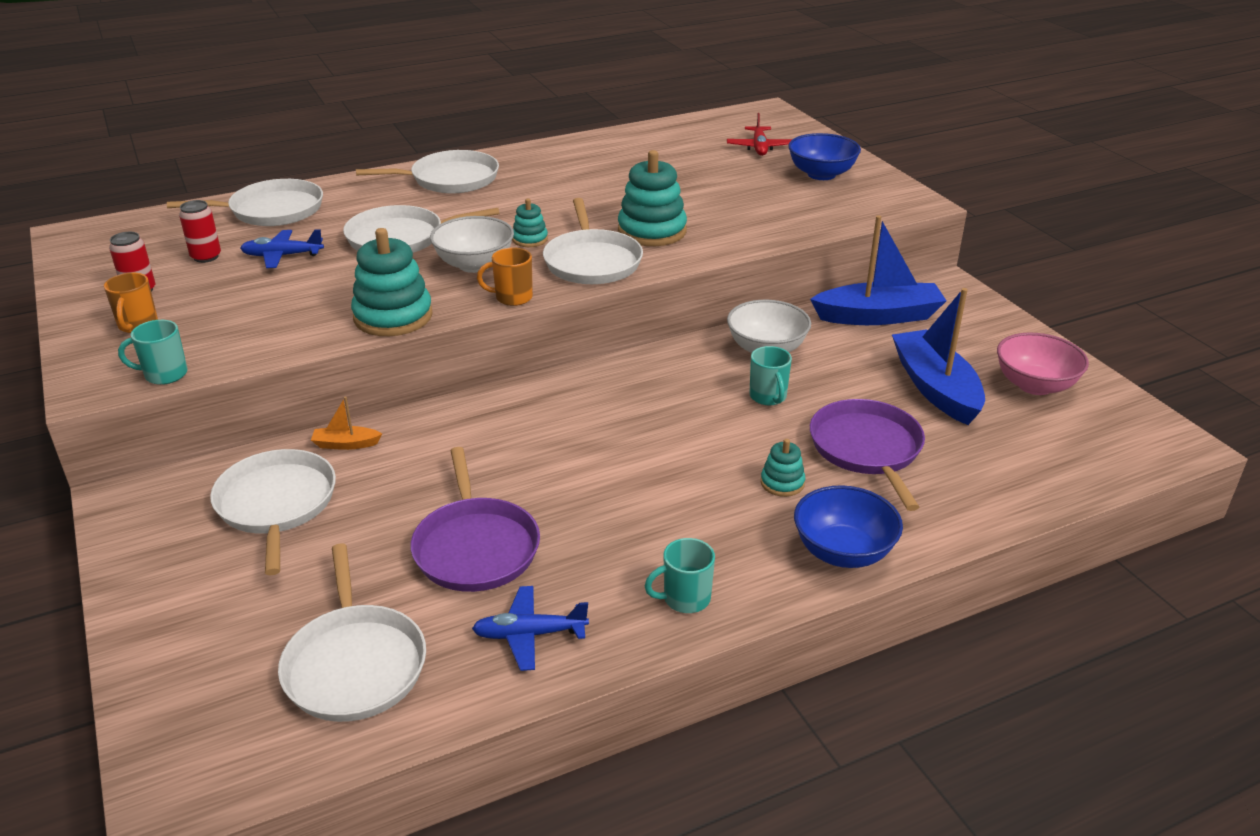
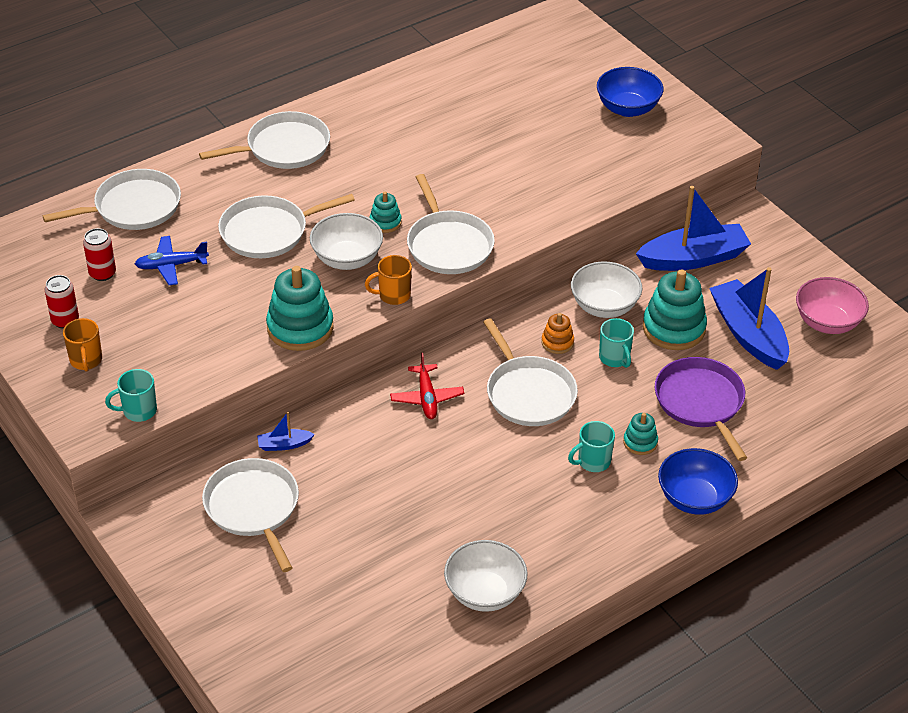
camera: 10 degrees left, 10 degrees up
white pan [278,543,426,722] -> white pan moved to [483,319,578,426]
orange boat [311,396,382,450] -> blue boat [257,412,315,451]
purple pan [411,447,540,592] -> none
blue plane [472,586,589,671] -> white bowl [444,540,528,612]
turquoise stacking toy [618,150,687,246] -> turquoise stacking toy moved to [643,269,707,350]
turquoise mug [645,538,715,613] -> turquoise mug moved to [568,421,615,472]
red plane [727,113,792,156] -> red plane moved to [390,353,464,419]
none -> orange stacking toy [541,313,574,354]

